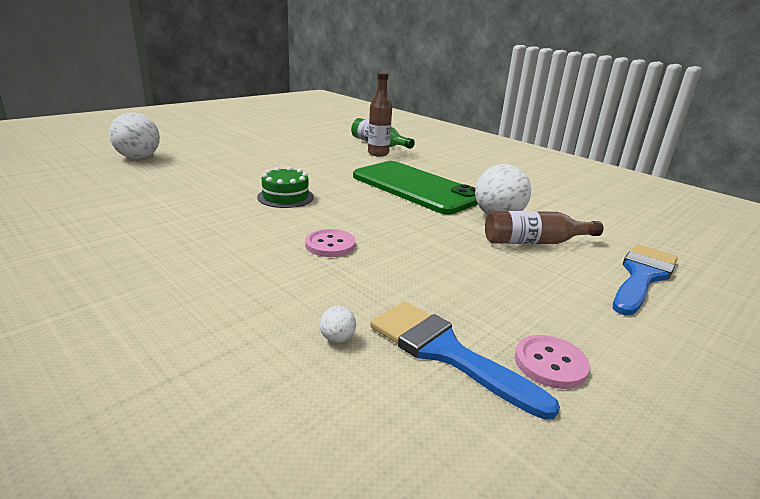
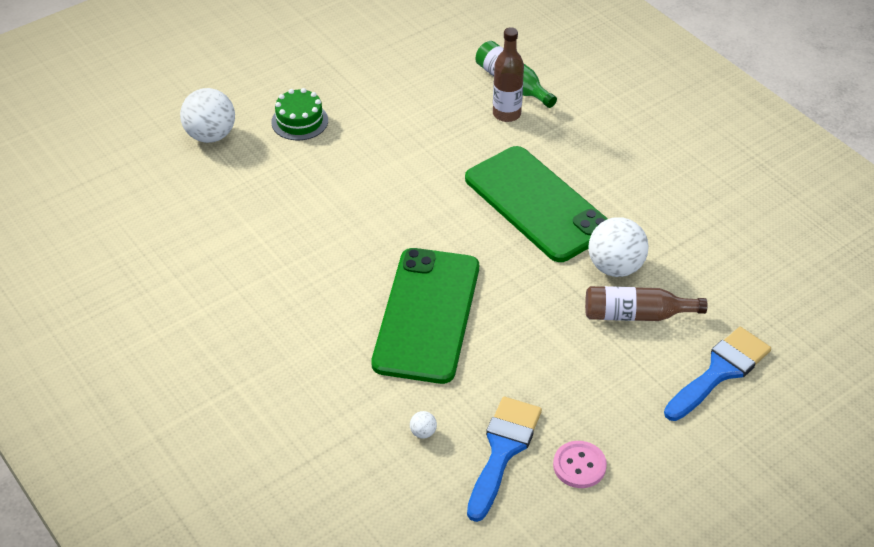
camera: 10 degrees right, 20 degrees up
green cake [257,167,314,208] -> green cake moved to [271,88,328,140]
pink button [305,229,356,257] -> green phone [371,248,479,384]
blue brush [370,301,560,420] -> blue brush turned 60 degrees clockwise [467,397,542,522]

